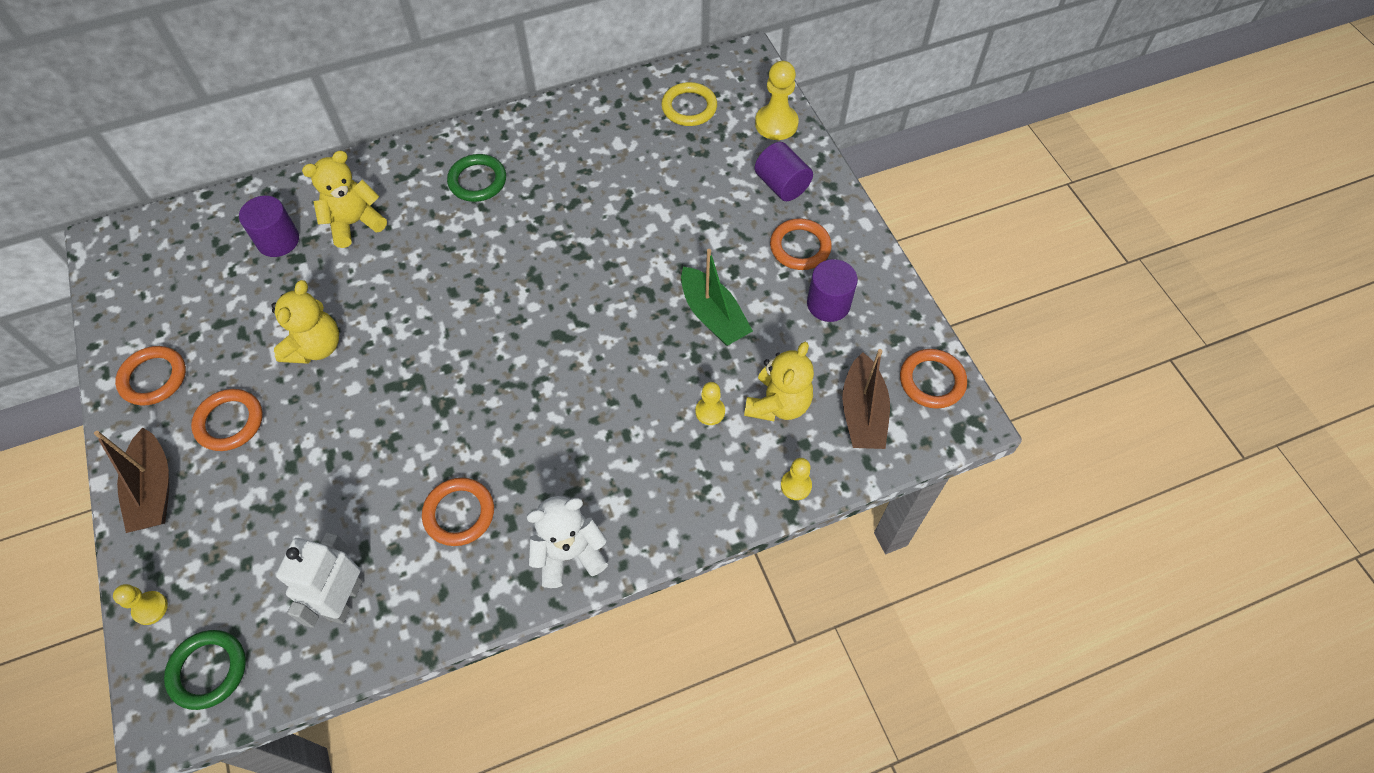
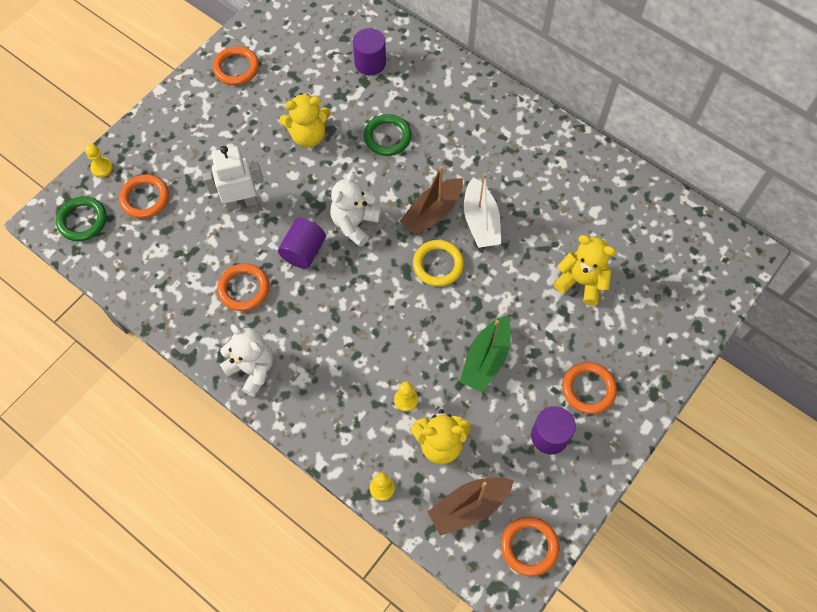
camera: 60 degrees right, 5 degrees up
brown boat [94,427,169,533] -> brown boat moved to [400,166,463,235]
orange ring [191,389,263,451] -> orange ring moved to [119,174,169,219]
white robot [276,532,363,628] -> white robot moved to [203,146,264,211]
yellow teddy bear [302,151,387,248] -> yellow teddy bear moved to [554,235,616,306]
green ring [447,154,506,202] -> green ring moved to [364,114,412,156]
yellow ring [661,82,717,126] -> yellow ring moved to [413,240,464,287]
yellow pawn [755,61,799,140] -> none
purple cylinder [755,142,813,201] -> purple cylinder moved to [278,218,326,269]
none -> white teddy bear [330,171,381,247]
none -> white boat [464,173,501,248]

